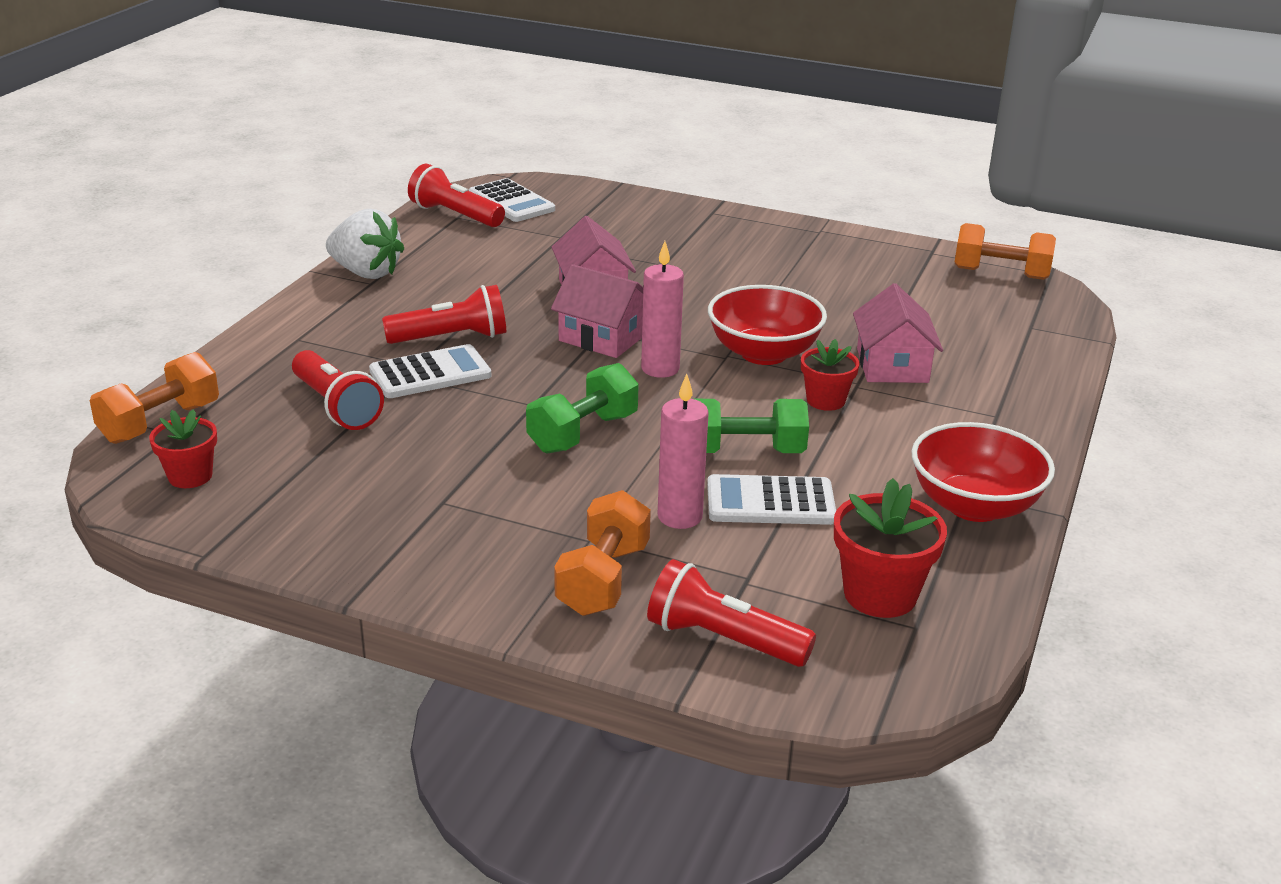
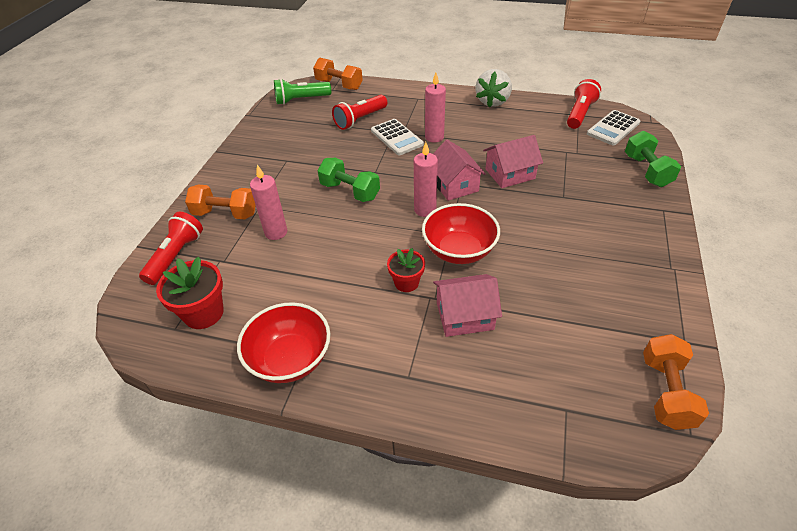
camera: 85 degrees right, 15 degrees up
red flower pot [149,409,217,488] -> green flashlight [274,79,331,105]
red flashlight [382,285,506,344] -> pink candle [425,73,446,143]
pink house [551,264,643,358] -> pink house turned 45 degrees counterclockwise [433,139,486,201]
green dumbbell [695,399,809,453] -> green dumbbell moved to [625,131,681,187]
white calculator [707,474,836,525] -> none

